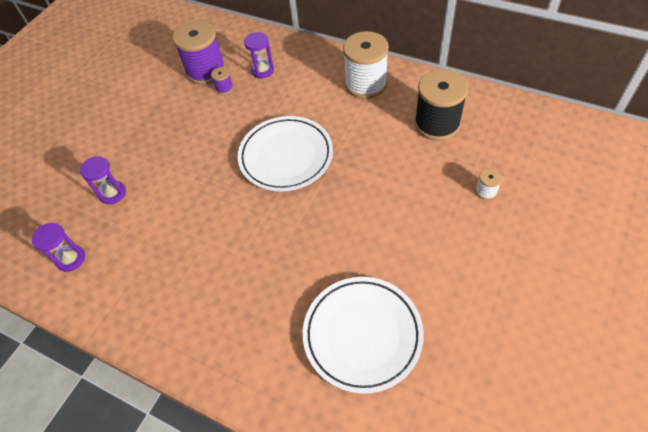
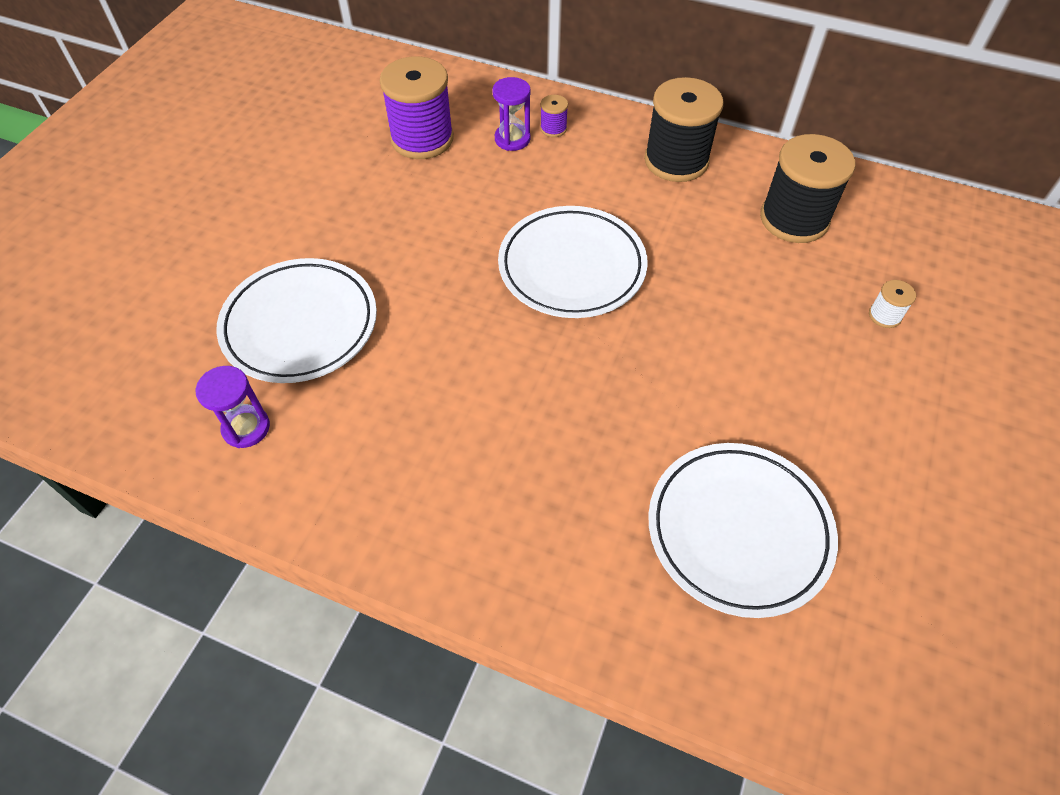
camera: 10 degrees left, 0 degrees up
purple hourglass [80,156,126,204] -> white plate [216,258,377,383]
purple spool [211,67,233,95] -> purple spool moved to [540,95,568,137]
white spool [343,31,389,99] -> black spool [644,77,724,182]

